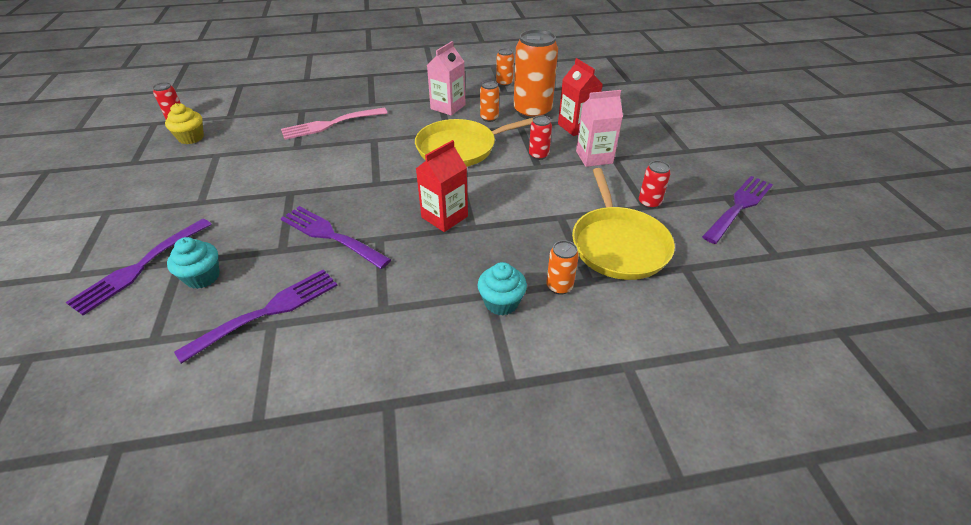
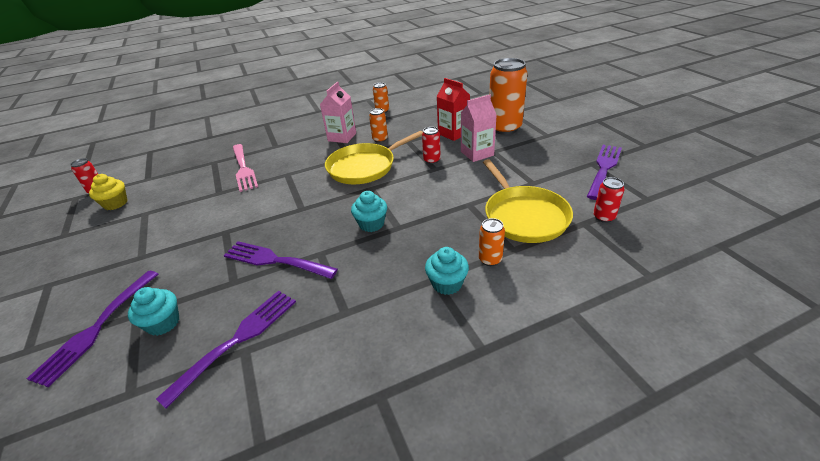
camera: 10 degrees left, 5 degrees down
pink fork [281,108,387,140] -> pink fork turned 75 degrees counterclockwise [233,144,258,192]
red carton [416,140,468,232] -> turquoise cupcake [351,191,387,232]
orange can [514,30,558,119] -> orange can moved to [489,58,527,135]
red can [639,160,671,209] -> red can moved to [593,177,624,223]

